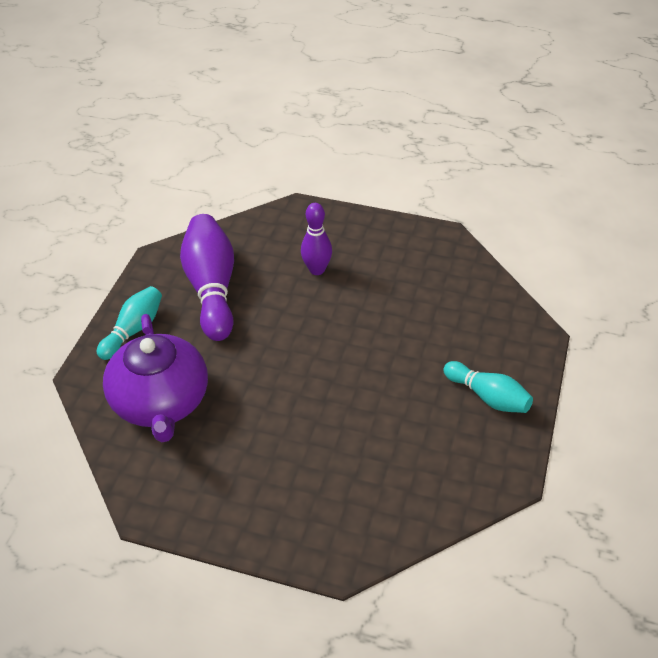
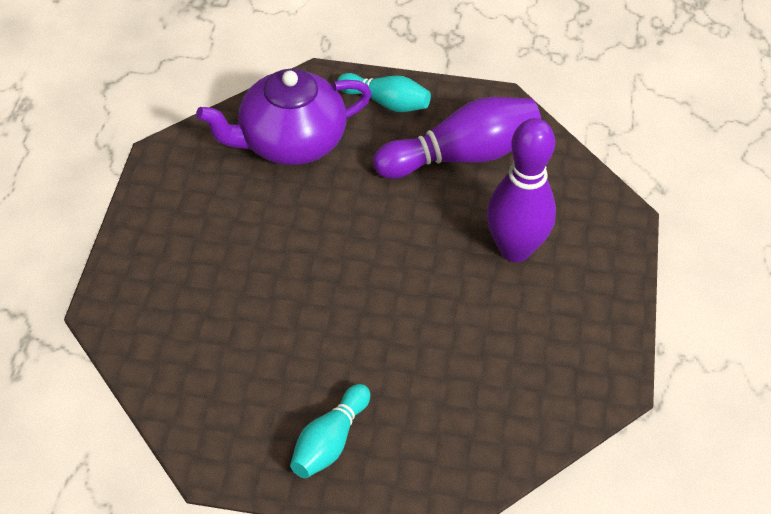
camera: 80 degrees right, 5 degrees up
purple bowling pin [301,203,332,275] -> purple bowling pin [487,118,556,262], size x1.68

